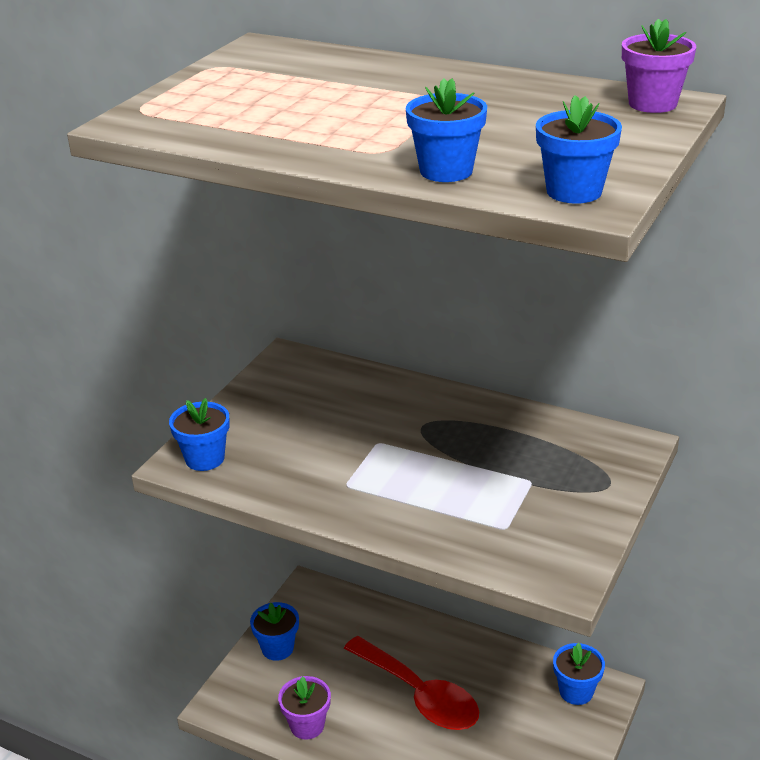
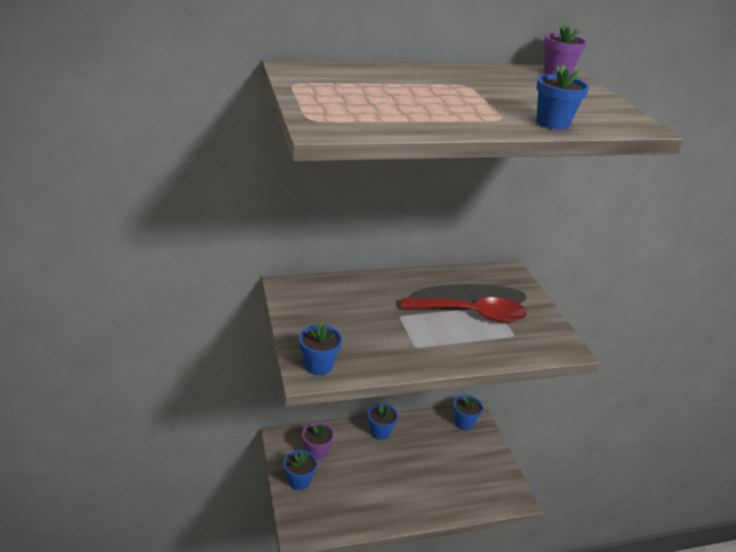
camera: 45 degrees left, 0 degrees up
purple flower pot [278,676,331,740] -> purple flower pot moved to [302,422,334,460]
red spoon [344,636,479,730] -> red spoon moved to [402,297,527,323]
blue flower pot [536,95,622,204] -> blue flower pot moved to [368,403,398,440]

